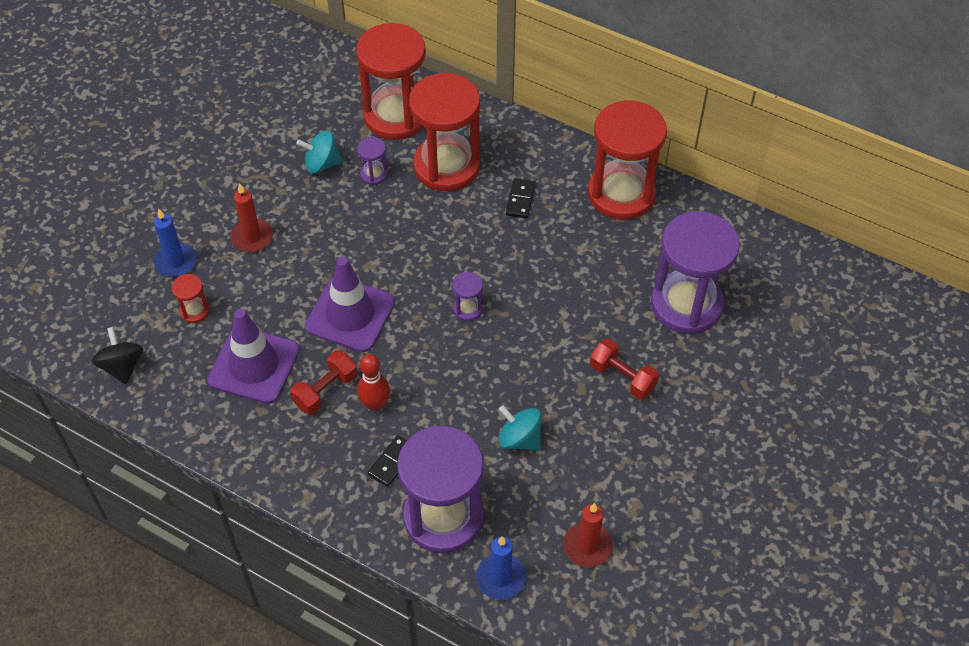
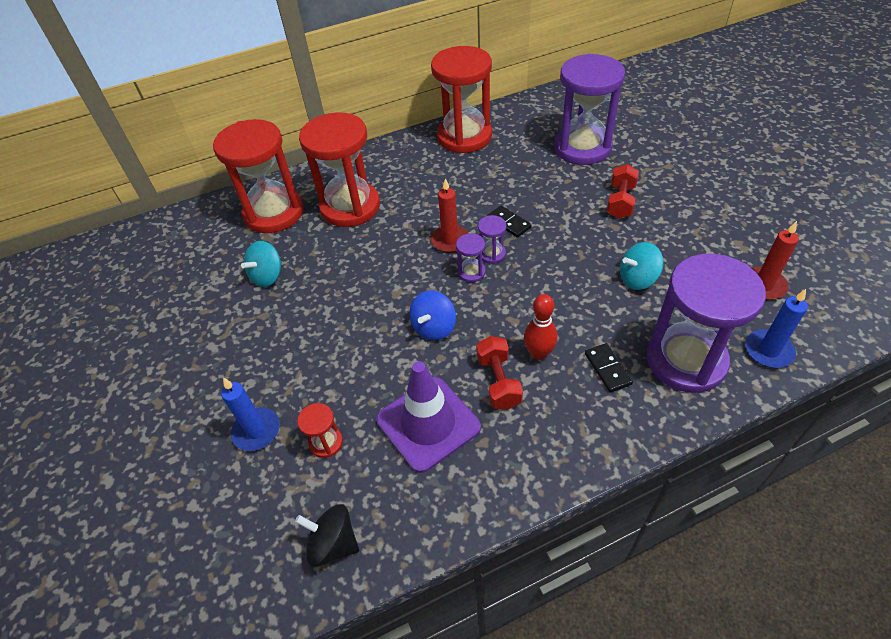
camera: 50 degrees left, 5 degrees down
red candle [231,183,273,252] -> red candle moved to [431,178,469,253]
purple traffic cone [305,257,395,352] -> blue spinning top [410,290,456,340]
purple hourglass [357,137,388,185] -> purple hourglass moved to [456,233,486,282]
black domino [506,178,536,219] -> black domino moved to [487,205,531,238]
red dumbbell [590,339,659,400] -> red dumbbell turned 60 degrees counterclockwise [607,164,639,219]

